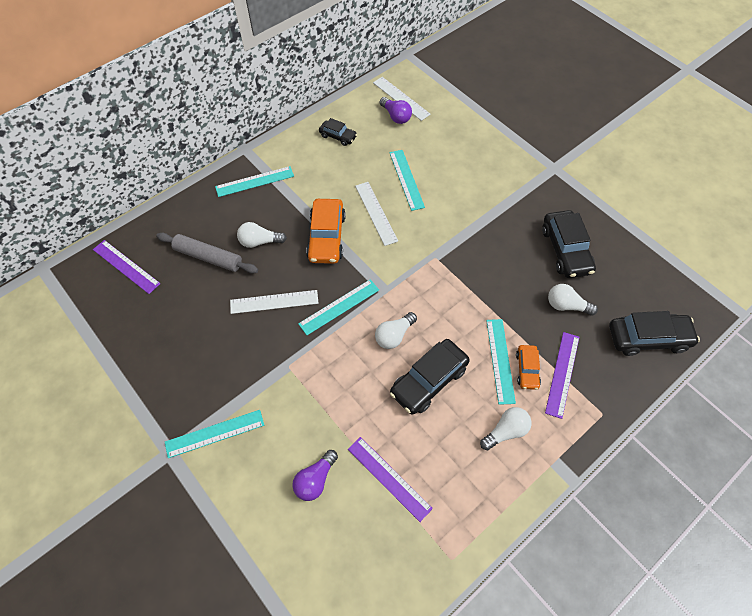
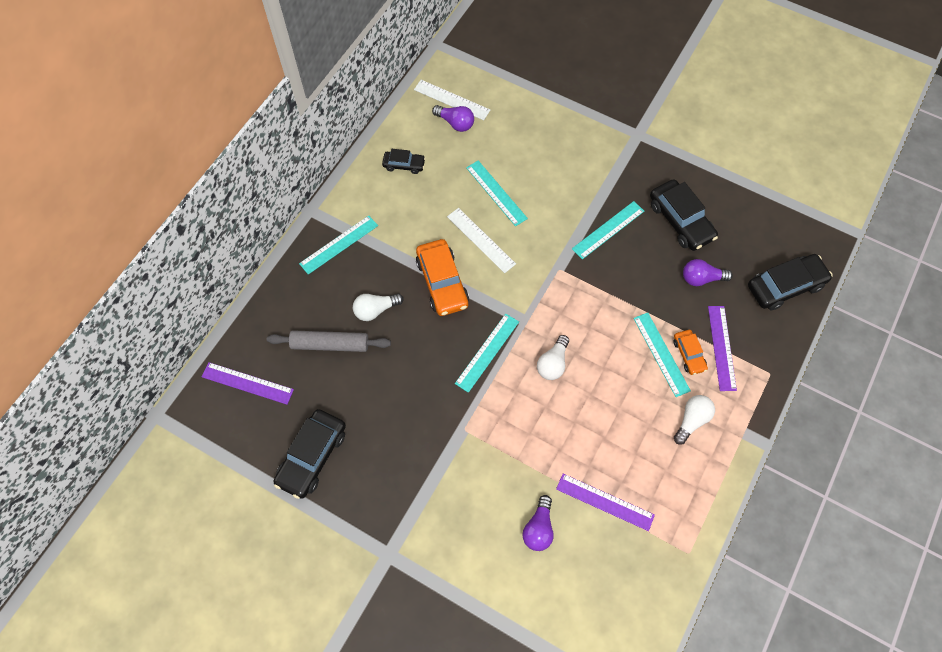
camera: 20 degrees left, 5 degrees up
turquoise ruler [165,410,264,458] -> turquoise ruler moved to [572,201,644,259]
white ruler [230,290,318,314] -> none
black car [390,339,470,415] -> black car moved to [274,409,346,499]
white light bulb [548,284,598,316] -> purple light bulb [683,259,733,286]

